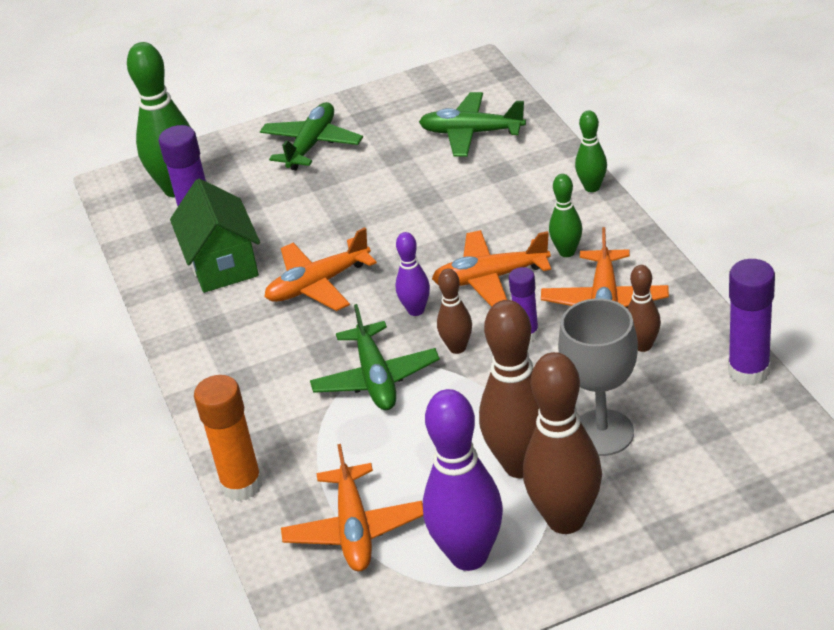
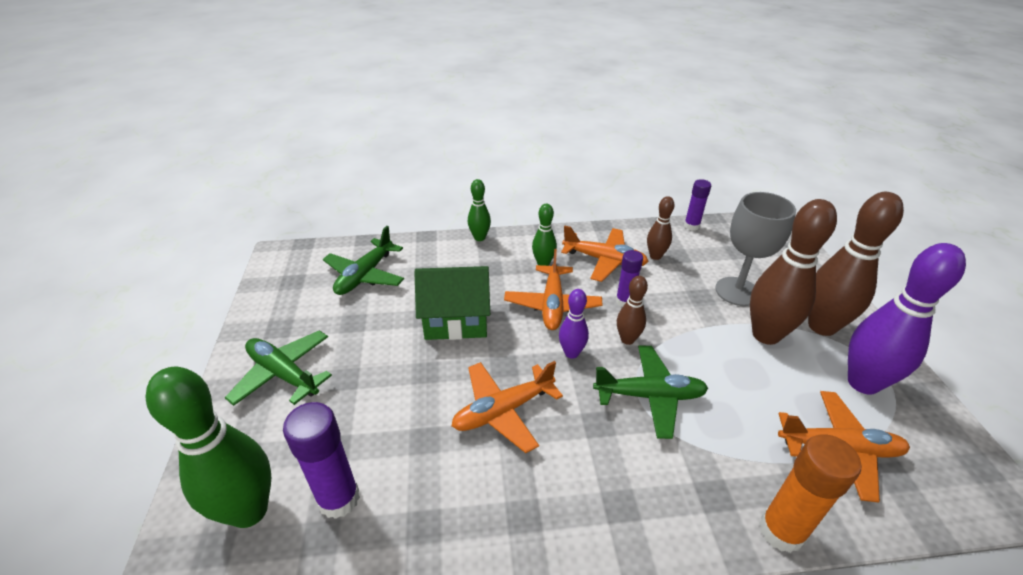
camera: 80 degrees left, 0 degrees up
green house [170,179,260,293] -> green house moved to [414,266,490,340]
orange plane [264,227,377,311] -> orange plane turned 75 degrees clockwise [452,361,563,453]
purple glue stick [728,259,775,386] -> purple glue stick [684,179,711,231], size x0.62

